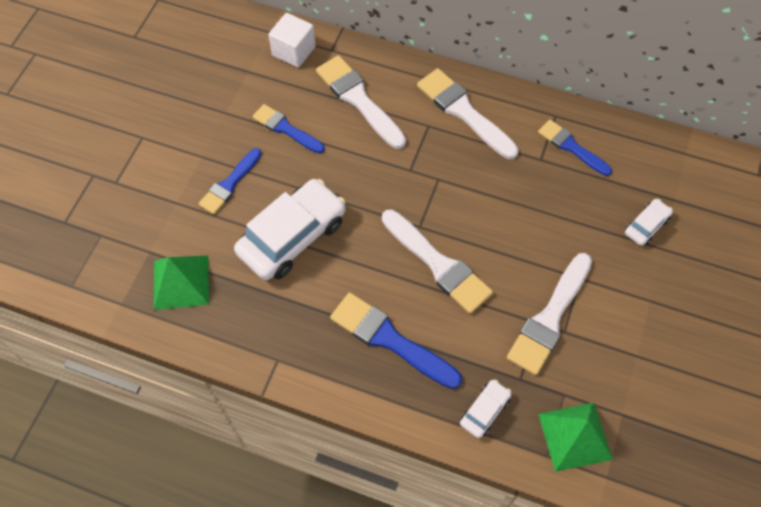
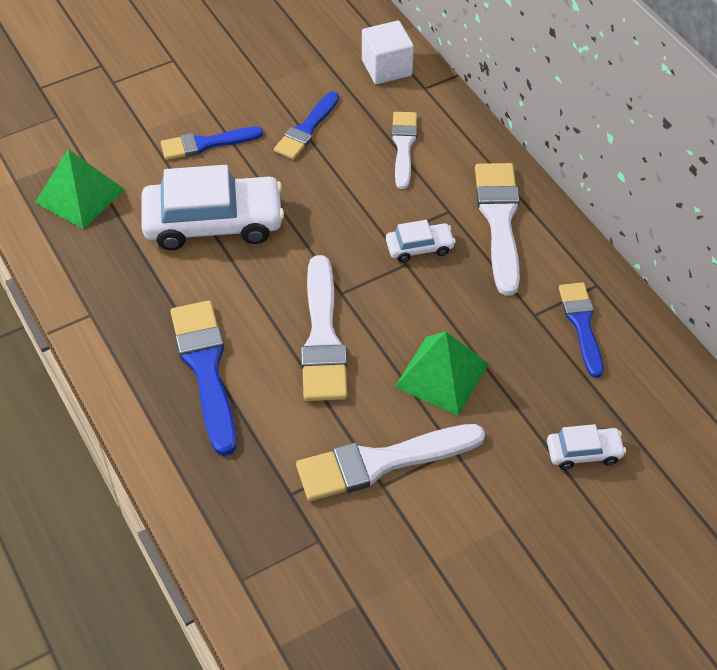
camera: 40 degrees right, 10 degrees down
blue brush [252,104,324,153] -> blue brush turned 135 degrees counterclockwise [274,91,339,159]
white brush [316,55,406,149] -> white brush [392,112,417,189], size x0.64
white car [460,379,512,438] -> white car moved to [386,220,456,262]
green pyramid [538,403,613,472] -> green pyramid moved to [395,332,489,416]

